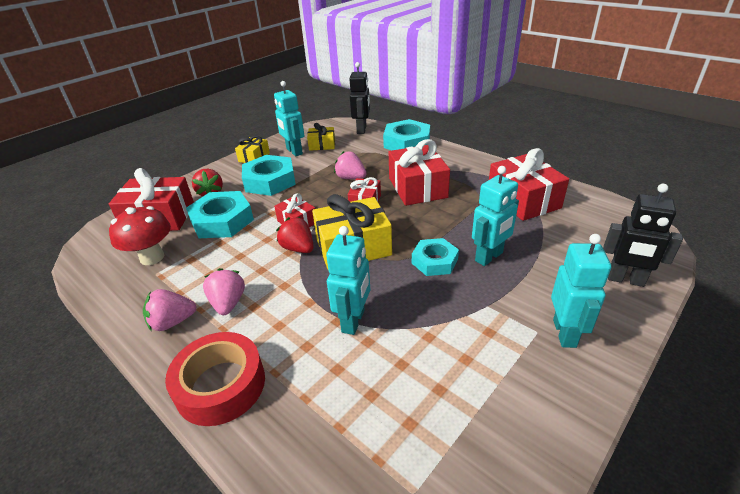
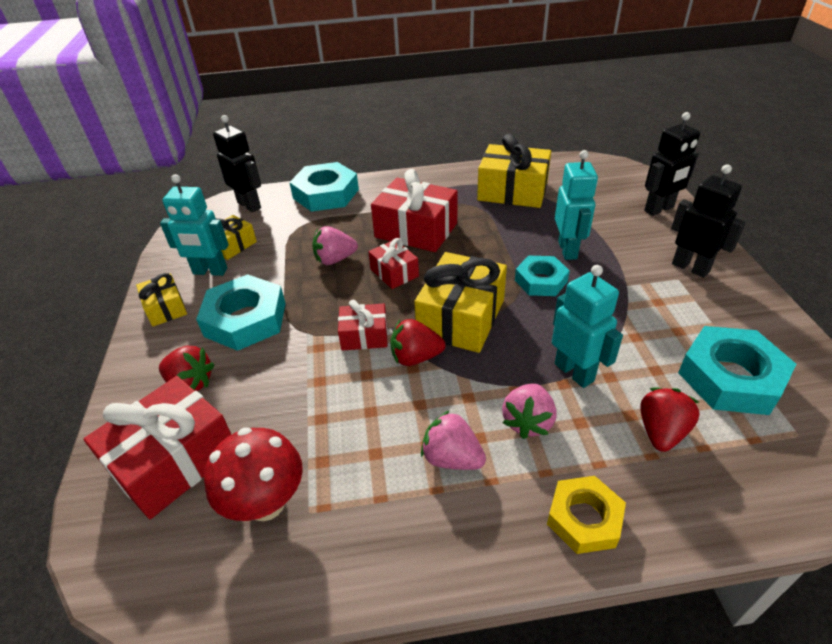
camera: 50 degrees left, 5 degrees up
pink strawberry [143,289,197,331] -> pink strawberry moved to [502,383,556,439]
red tape [165,332,265,426] -> yellow nut [547,476,626,554]
turquoise nut [186,191,254,238] -> turquoise nut moved to [678,326,796,415]
red gift [489,148,569,221] -> yellow gift [477,134,551,208]
turquoise robot [551,234,611,348] -> black robot [671,164,746,278]
none -> red strawberry [640,388,700,452]

